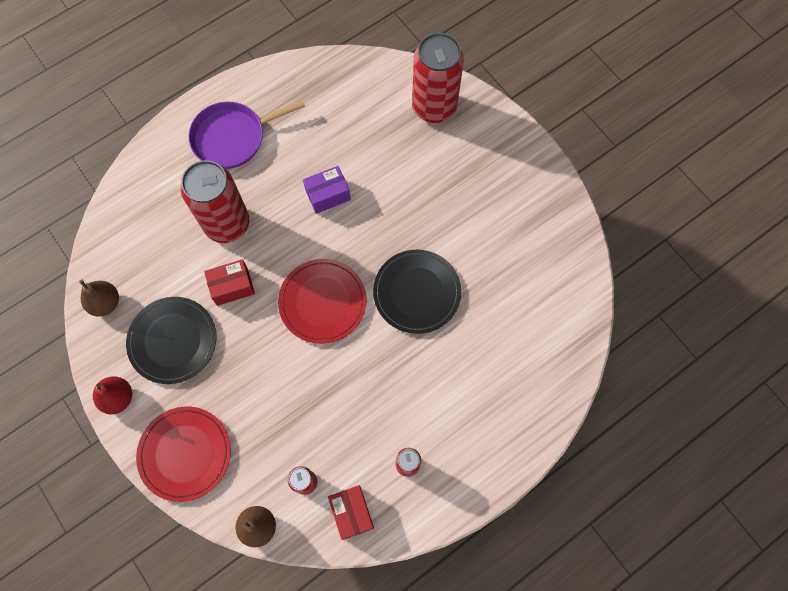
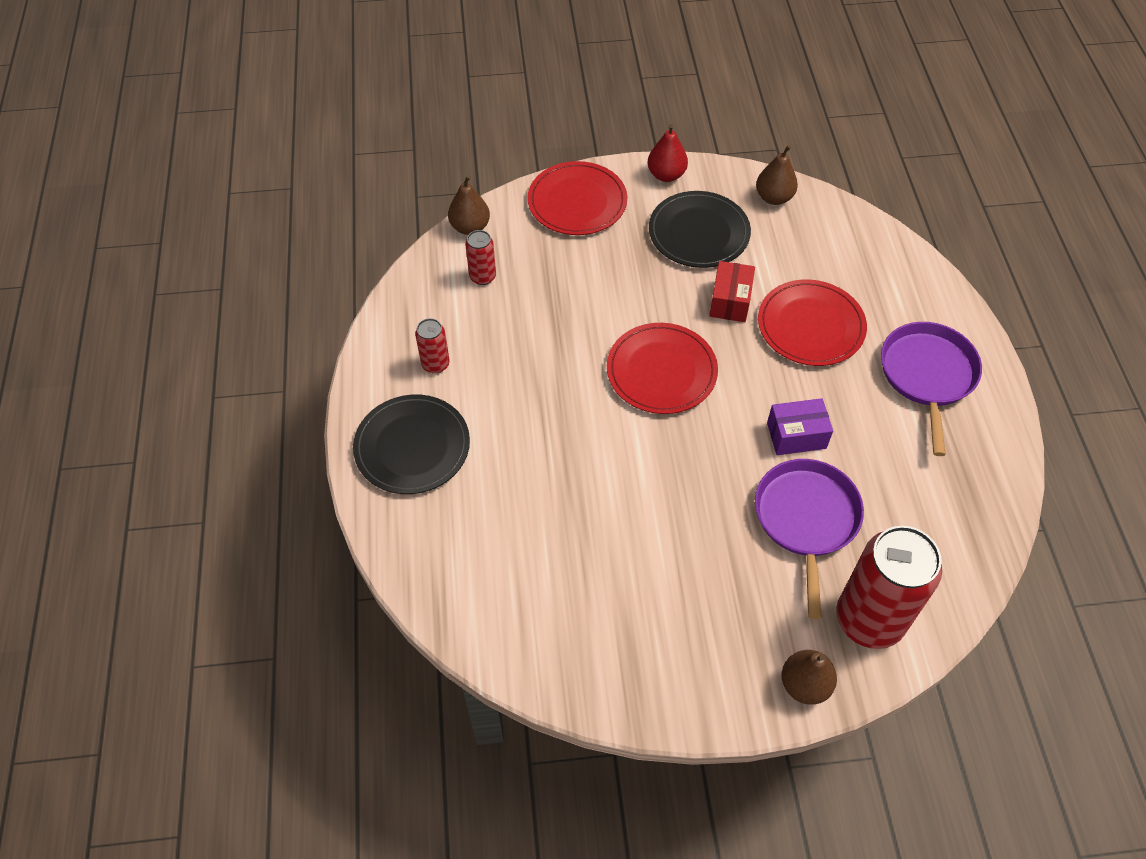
camera: 120 degrees right, 15 degrees down
red can [181,160,249,243] -> red plate [758,279,867,366]
purple box [303,166,351,214] -> purple box turned 75 degrees clockwise [767,398,833,455]
red box [328,485,374,540] -> none
black plate [373,250,461,334] -> black plate moved to [353,395,470,494]
none -> purple pan [755,459,864,619]
none -> brown pear [782,650,837,704]

